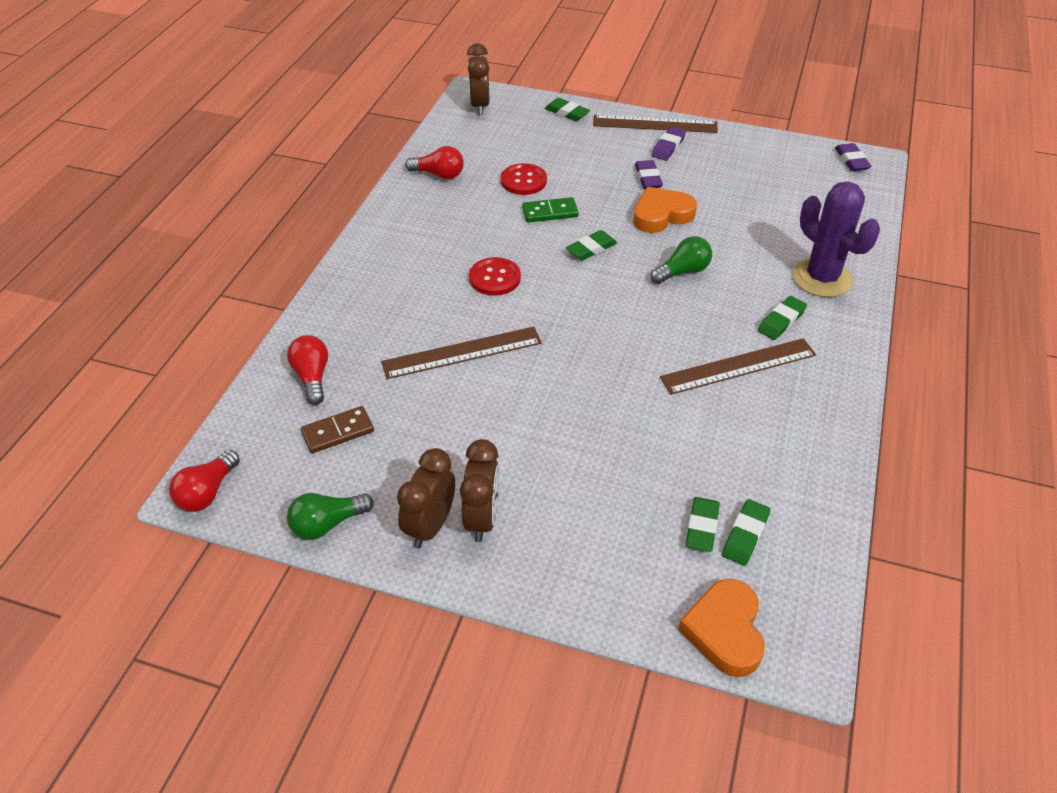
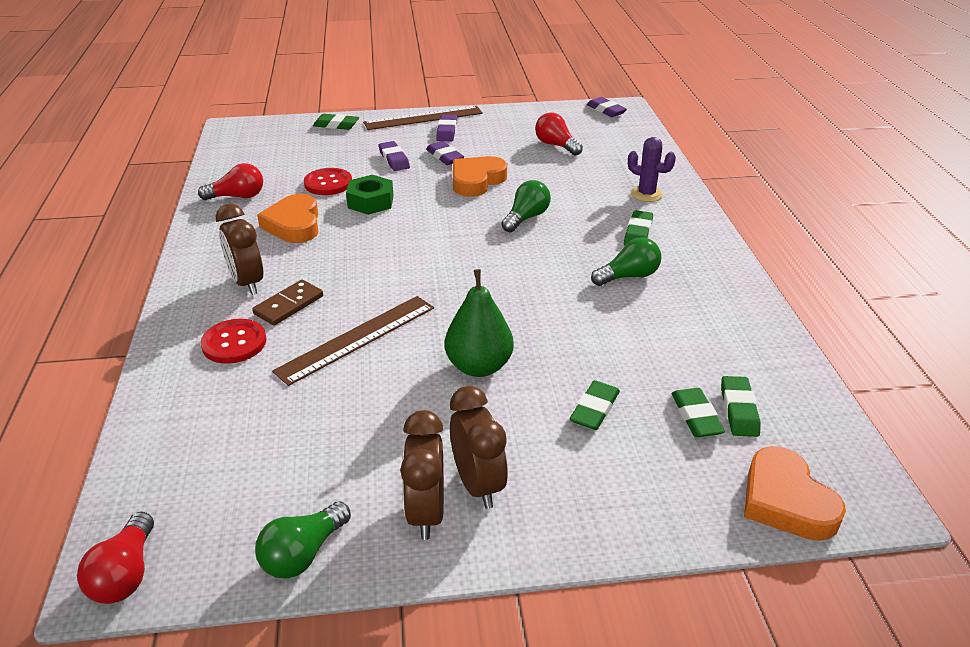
camera: 25 degrees left, 10 degrees down
red light bulb [287,335,328,405] -> red light bulb moved to [535,113,583,156]
brown domino [301,406,374,453] -> brown domino moved to [252,280,323,325]
brown clock [467,43,489,115] -> brown clock moved to [216,204,263,295]
red button [469,257,521,296] -> red button moved to [200,319,266,364]
green domino [522,197,579,223] -> green nut [346,175,394,215]
green eraser [566,230,617,261] -> green eraser moved to [570,380,620,430]
brown ruler [660,338,816,395] -> green light bulb [591,237,662,286]
purple cactus [792,182,880,297] -> purple cactus [628,137,676,202], size x0.58
none -> orange heart [257,194,319,243]
none -> purple eraser [379,141,410,171]
none -> green pear [445,269,514,377]

